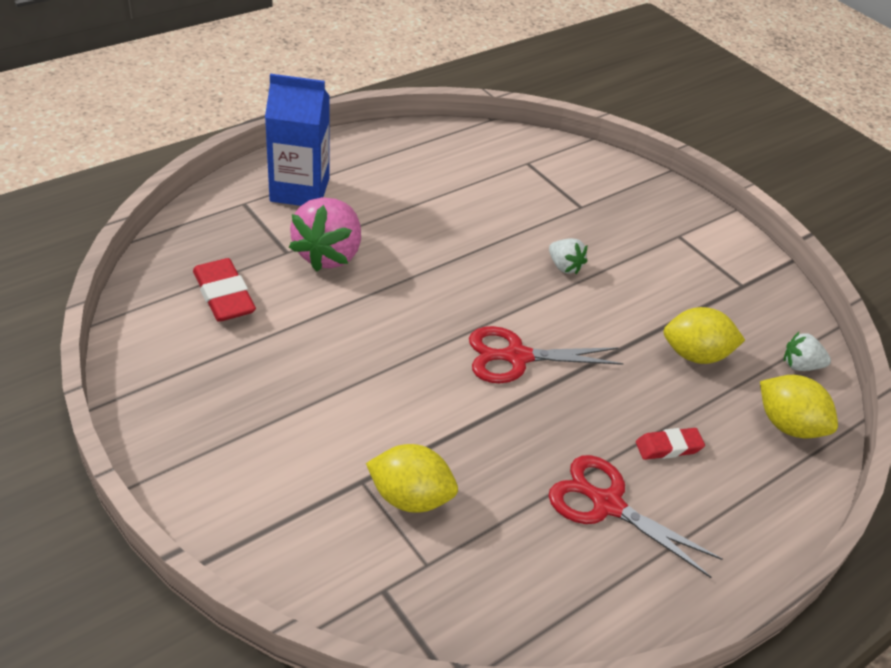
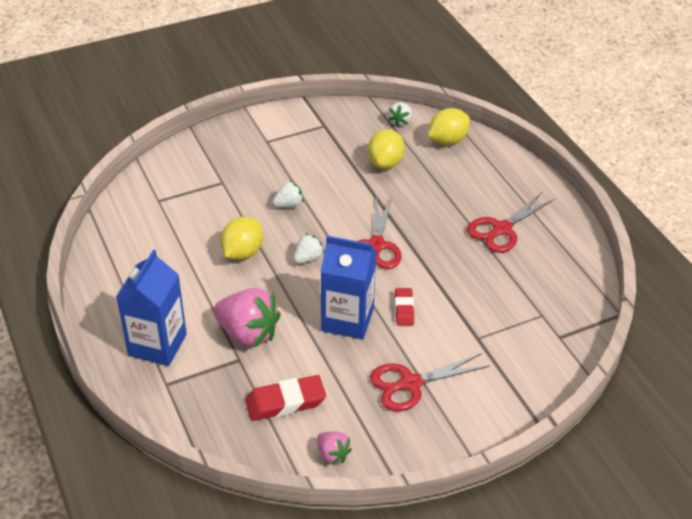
camera: 75 degrees left, 0 degrees up
yellow lemon [366,444,458,513] -> yellow lemon moved to [220,217,263,260]
red eraser [636,428,705,460] -> red eraser moved to [395,288,414,326]
none -> white strawberry [294,233,324,264]
none -> pink strawberry [317,431,352,465]
none -> blue carton [321,236,377,340]
none -> red scissors [370,354,490,411]

